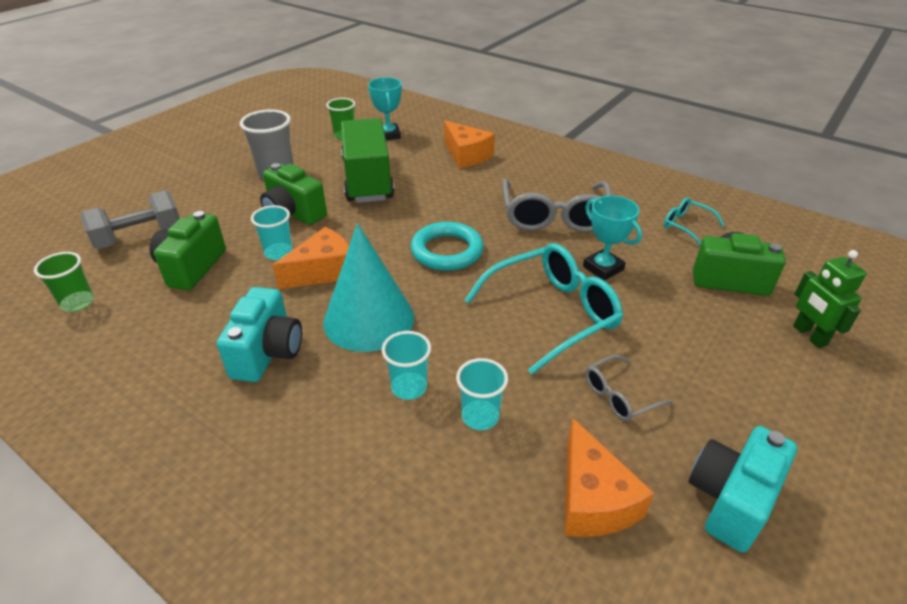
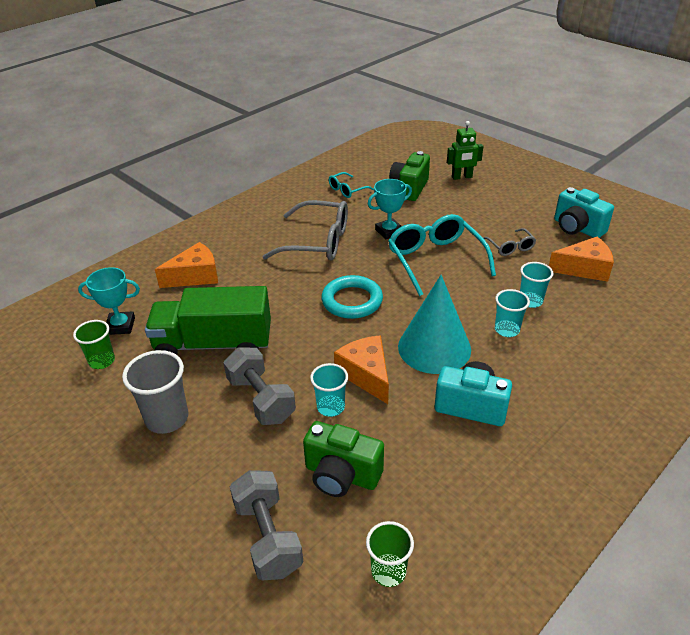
camera: 80 degrees left, 0 degrees up
green camera [260,163,327,225] -> grey dumbbell [224,347,296,425]

